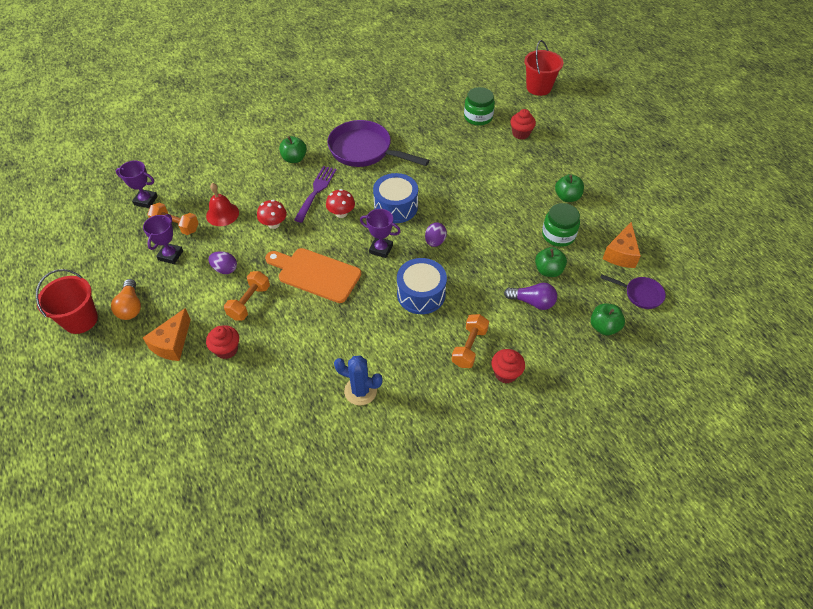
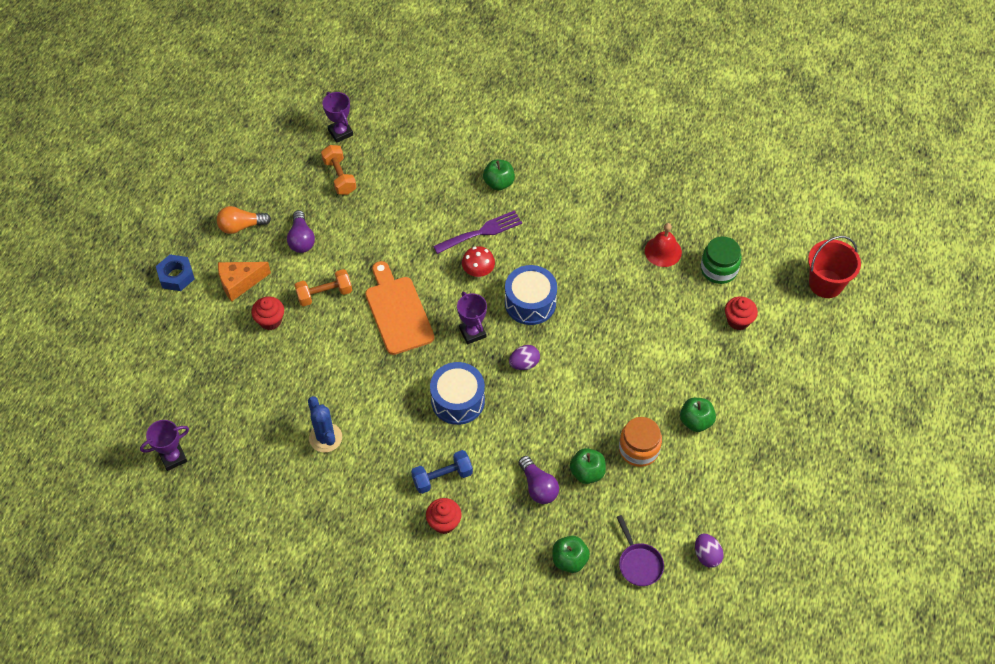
camera: 45 degrees right, 5 degrees up
red bucket [36,269,98,334] -> none
orange light bulb [111,279,141,320] -> orange light bulb turned 45 degrees clockwise [217,206,271,234]
purple trophy [143,214,183,264] -> purple trophy moved to [140,420,189,471]
red bell [206,183,239,226] -> red bell moved to [645,223,682,267]
purple egg [209,251,237,274] -> purple egg moved to [695,534,724,568]
red mushroom [257,200,287,229] -> none
purple pan [328,120,429,167] -> none
orange dumbbell [451,314,489,368] -> blue dumbbell [411,450,473,494]
green jar [542,203,580,247] -> orange jar [619,417,662,467]
orange cheese [602,222,641,268] -> none
none -> blue nut [156,254,195,291]
none -> purple light bulb [287,210,315,253]

